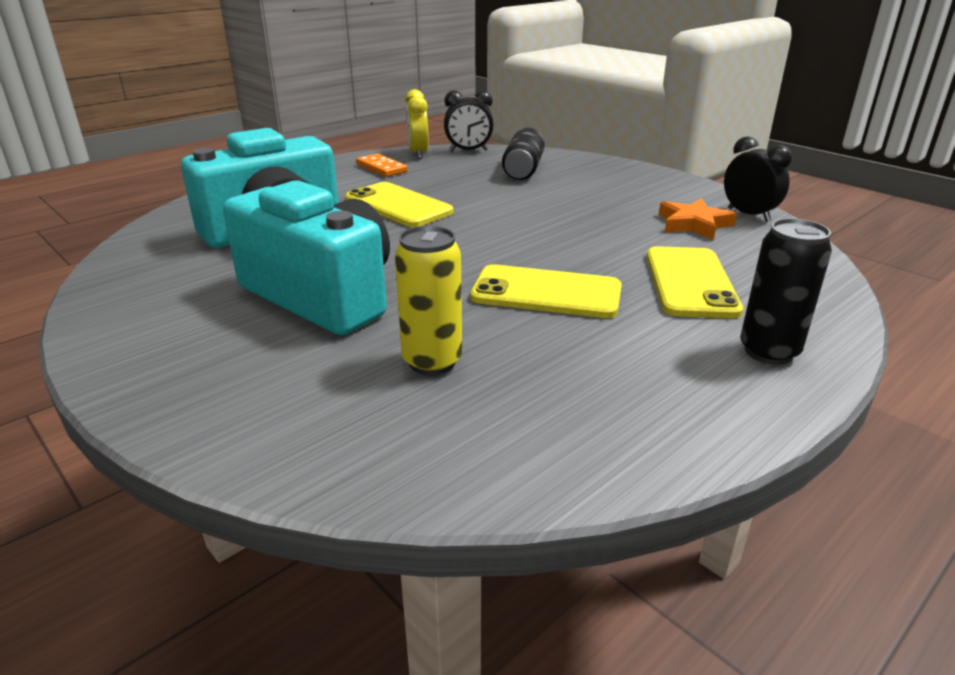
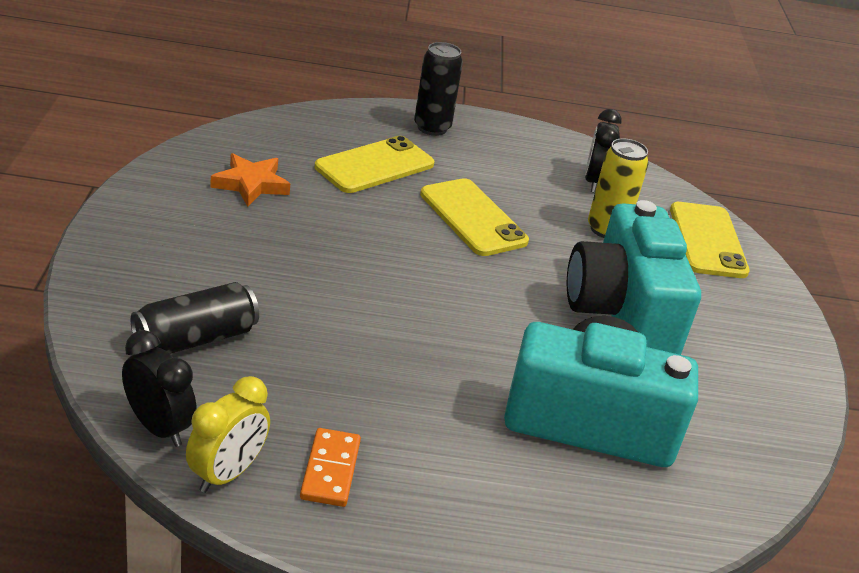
camera: 140 degrees left, 5 degrees up
yellow phone [345,182,454,227] -> yellow phone moved to [670,202,750,278]
black clock [724,136,792,222] -> black clock moved to [585,109,622,193]

